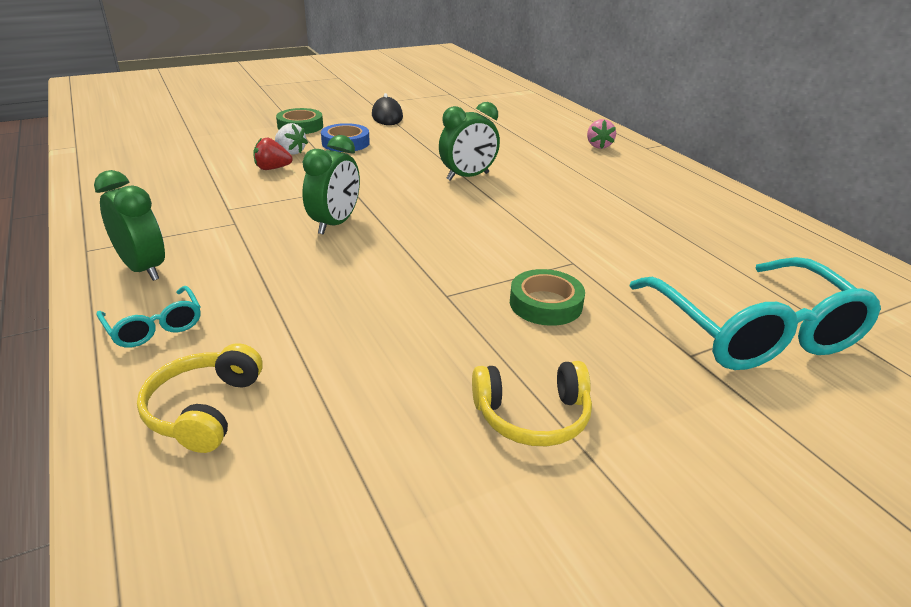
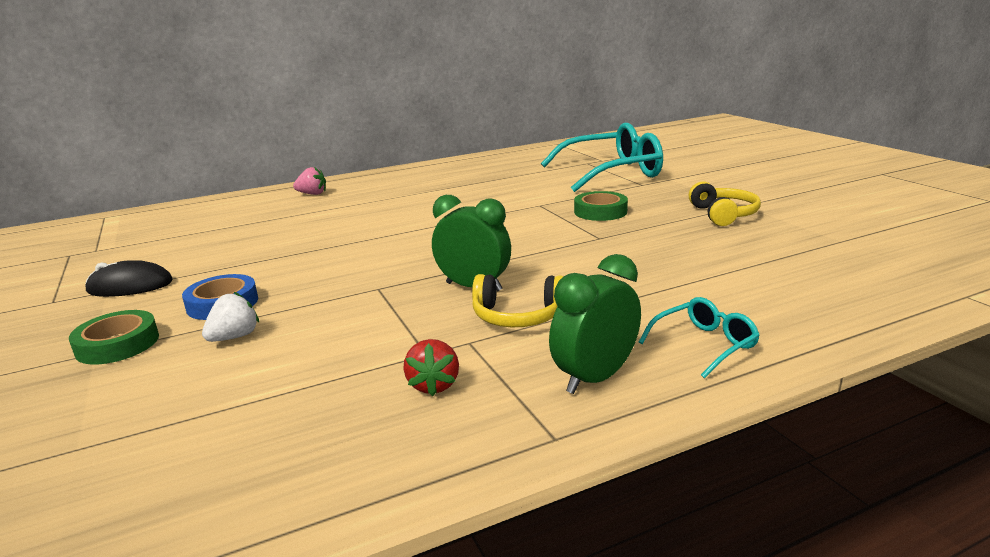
camera: 85 degrees left, 10 degrees down
yellow headphones [137,343,263,453] -> yellow headphones moved to [472,274,564,327]
red strawberry [253,138,293,170] -> red strawberry moved to [403,339,459,396]
green clock [439,102,500,181] -> none

